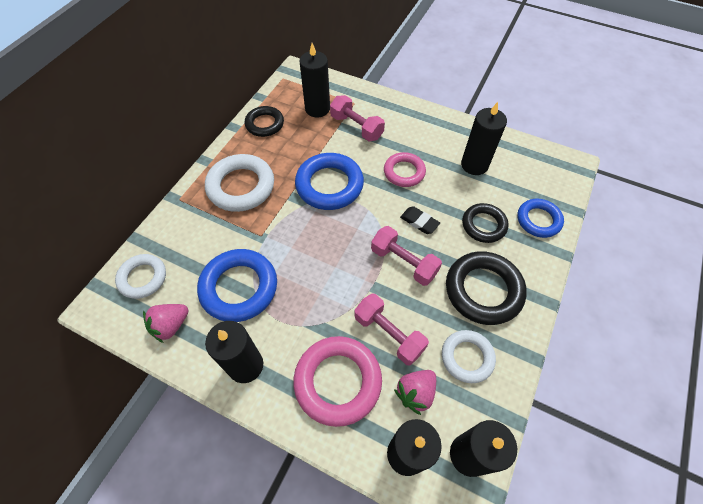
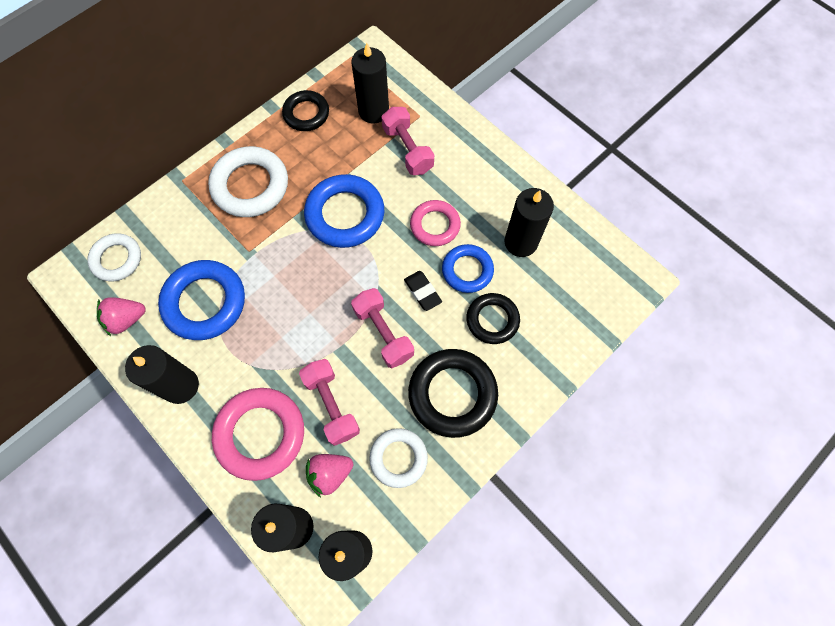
camera: 20 degrees right, 10 degrees up
blue ring [517,199,564,238] -> blue ring moved to [442,244,494,293]

